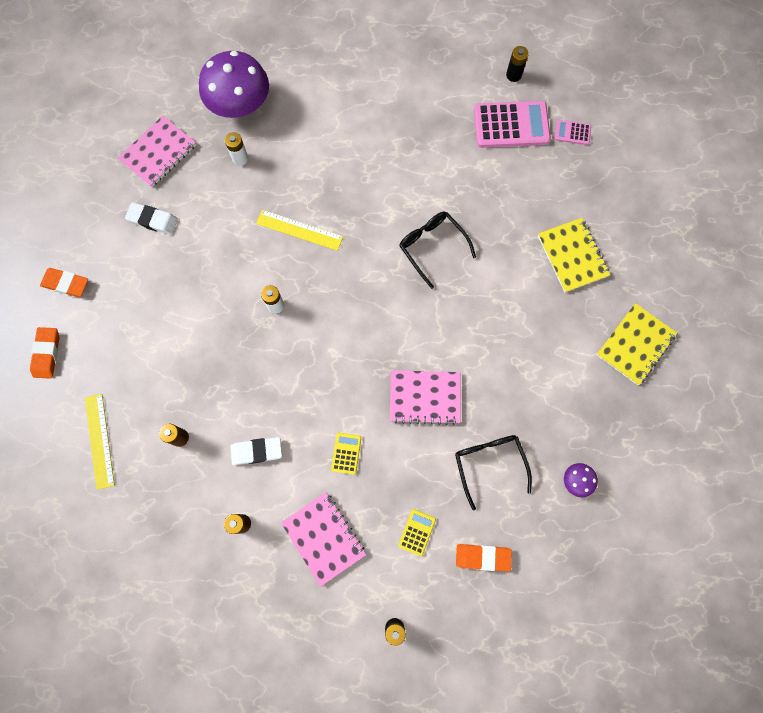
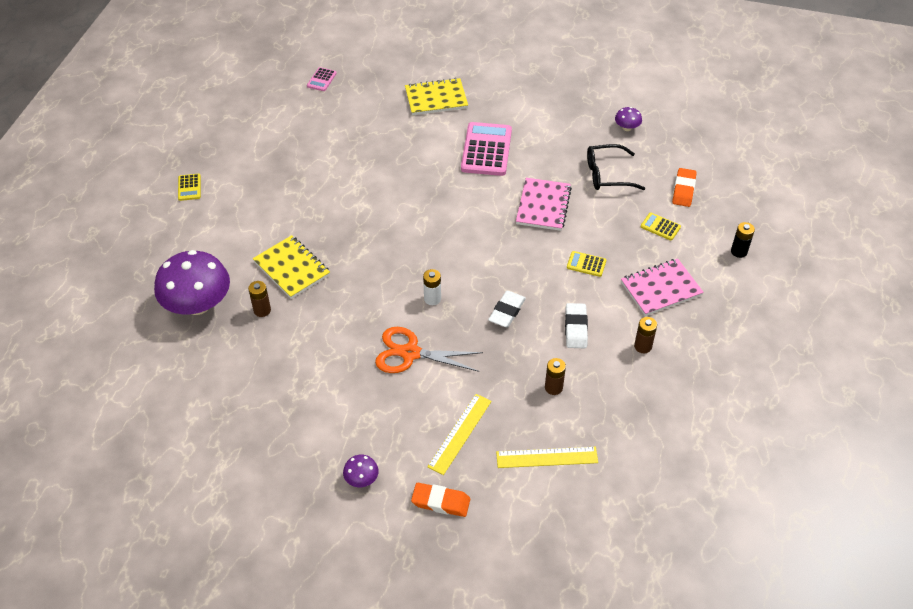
camera: 80 degrees left, 25 degrees down
orange eraser [40,268,88,297] -> purple mushroom [343,455,379,487]
pink notebook [118,116,196,187] -> none
white eraser [125,203,178,235] -> white eraser moved to [488,291,526,328]
white battery [225,132,248,166] -> brown battery [248,281,271,317]
yellow ruler [256,210,343,251] -> yellow ruler moved to [427,394,492,475]
black glasses [399,212,476,289] -> none
pink calculator [474,101,551,148] -> pink calculator moved to [461,122,512,176]
black battery [506,46,529,82] -> none
yellow notebook [596,303,677,385] -> yellow notebook moved to [253,235,330,299]
none -> yellow calculator [178,174,201,201]
none -> orange scissors [375,327,483,373]

